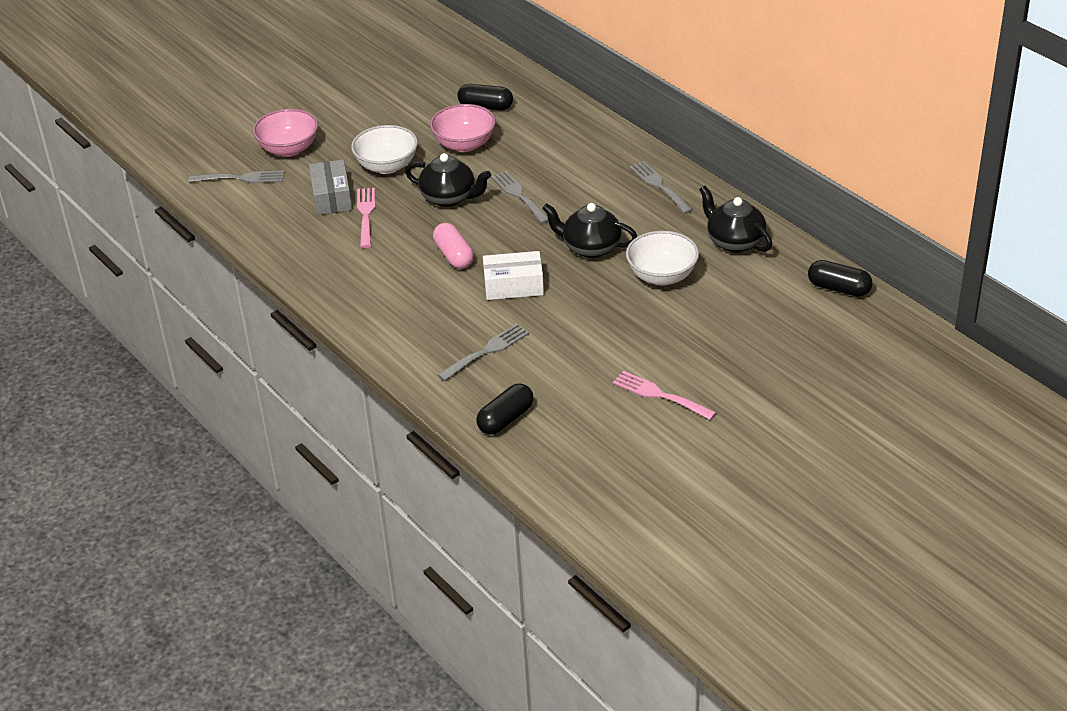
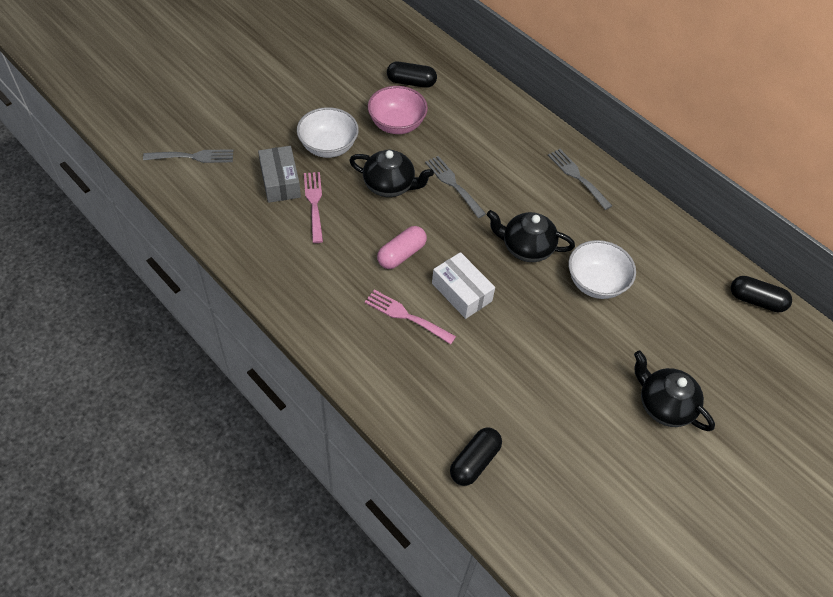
camera: 10 degrees left, 15 degrees up
pink bowl [253,109,318,157] -> none
pink capsule [433,223,474,269] -> pink capsule turned 75 degrees clockwise [377,226,427,269]
grey fork [438,324,529,381] -> none
white box [483,251,544,300] -> white box turned 60 degrees clockwise [432,252,495,319]
pink fork [613,371,717,420] -> pink fork moved to [365,290,456,344]
black teapot [699,186,772,253] -> black teapot moved to [634,351,715,431]

